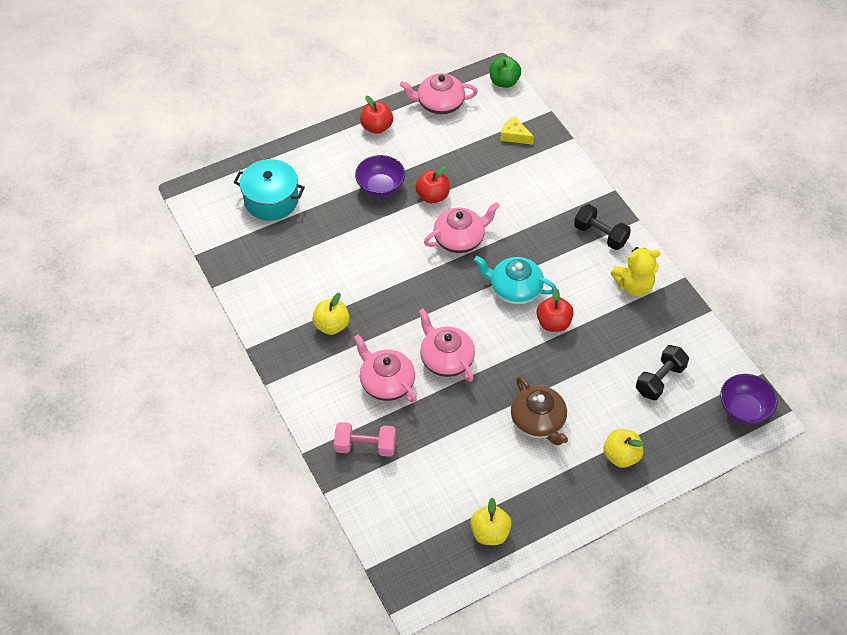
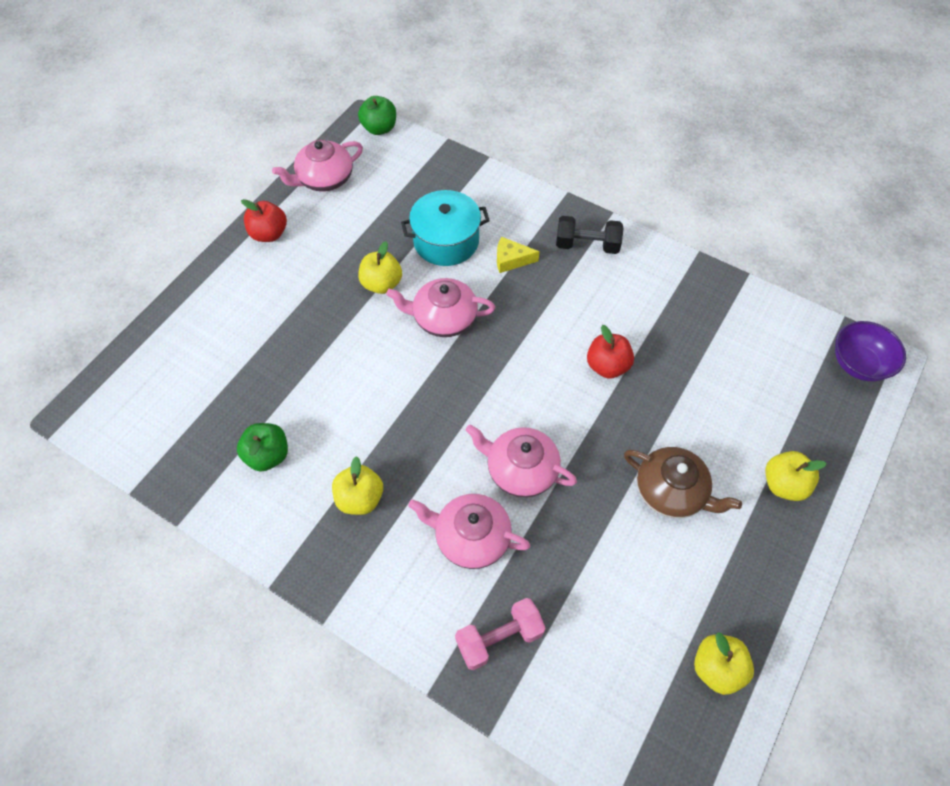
camera: 30 degrees left, 5 degrees up
turquoise pot [234,159,305,221] -> turquoise pot moved to [401,190,490,266]
purple bowl [355,155,405,197] -> none
red apple [415,166,450,203] -> yellow apple [358,241,402,294]
pink teapot [424,202,500,253] -> pink teapot turned 120 degrees counterclockwise [386,278,495,337]
turquoise teapot [474,256,556,304] -> none
yellow cheese [500,116,534,145] -> yellow cheese moved to [497,237,540,273]
yellow teddy bear [611,247,660,296] -> none
black dumbbell [636,345,689,400] -> none
none -> green apple [237,423,288,471]

